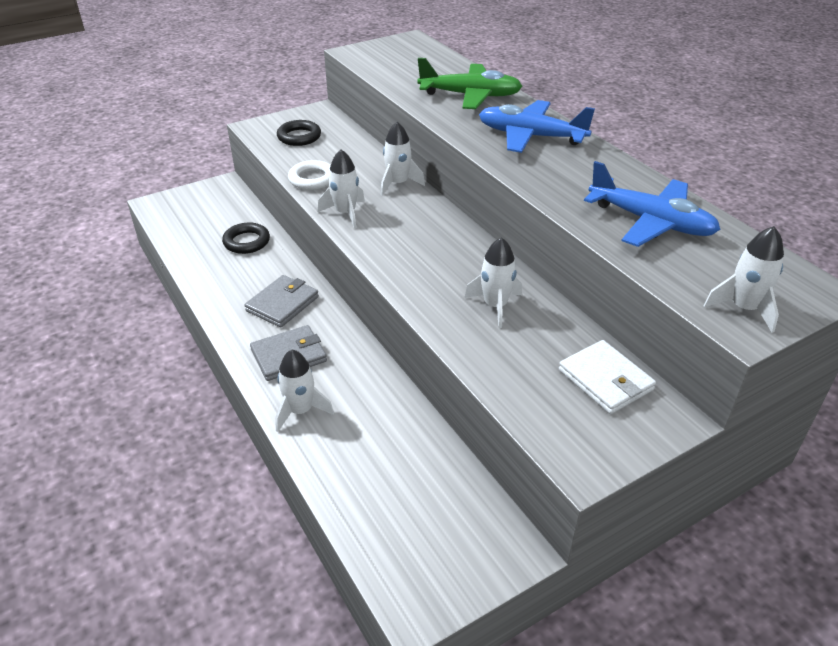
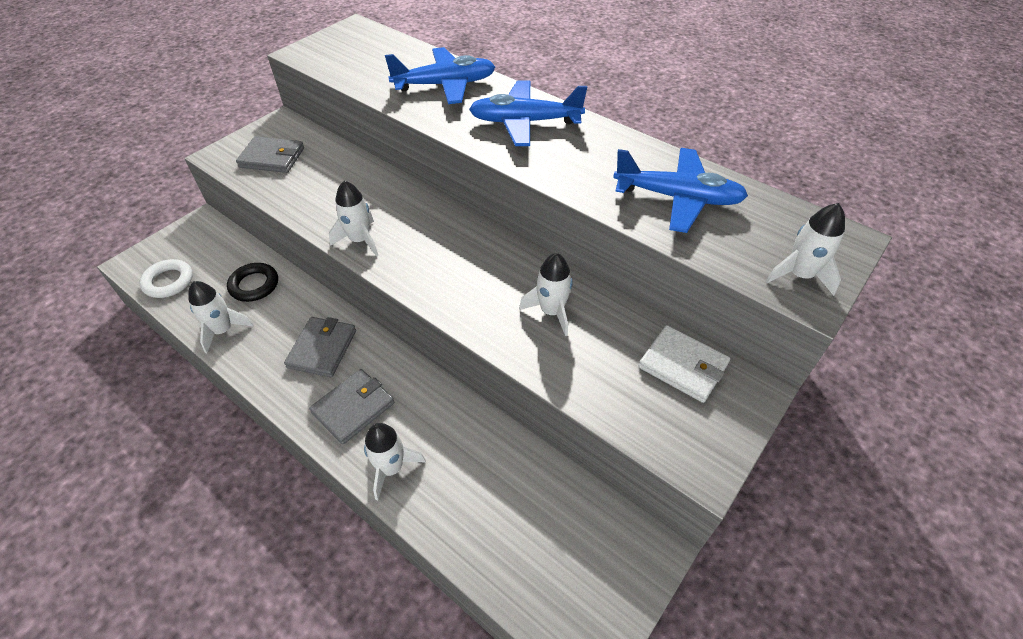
camera: 20 degrees left, 10 degrees up
black ring [277,120,321,146] -> grey wallet [236,136,304,173]
white ring [288,160,331,190] -> white ring moved to [139,259,193,298]
white rocket [381,122,425,195] -> white rocket moved to [188,281,254,353]
green plane [418,58,523,109] -> blue plane [385,47,495,104]

